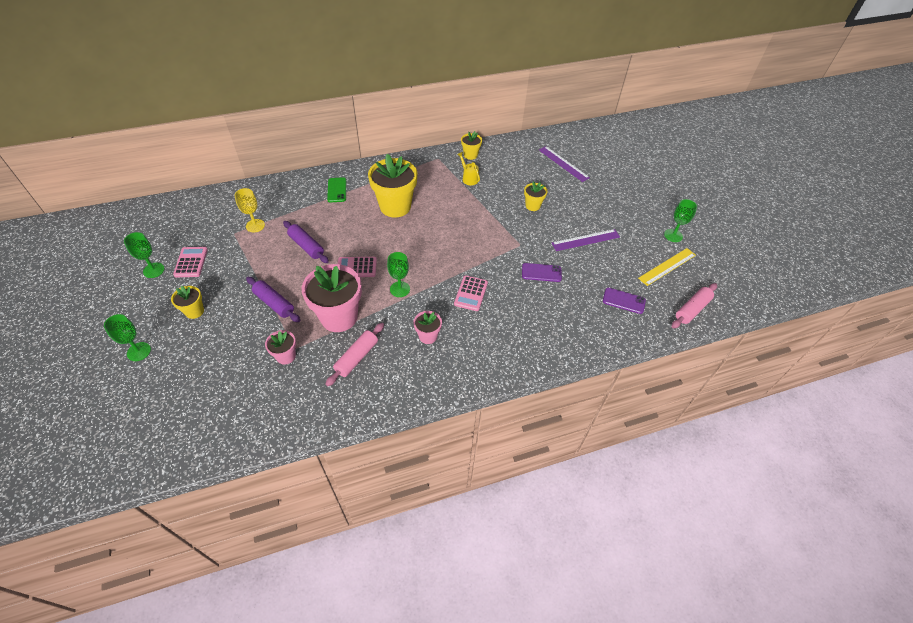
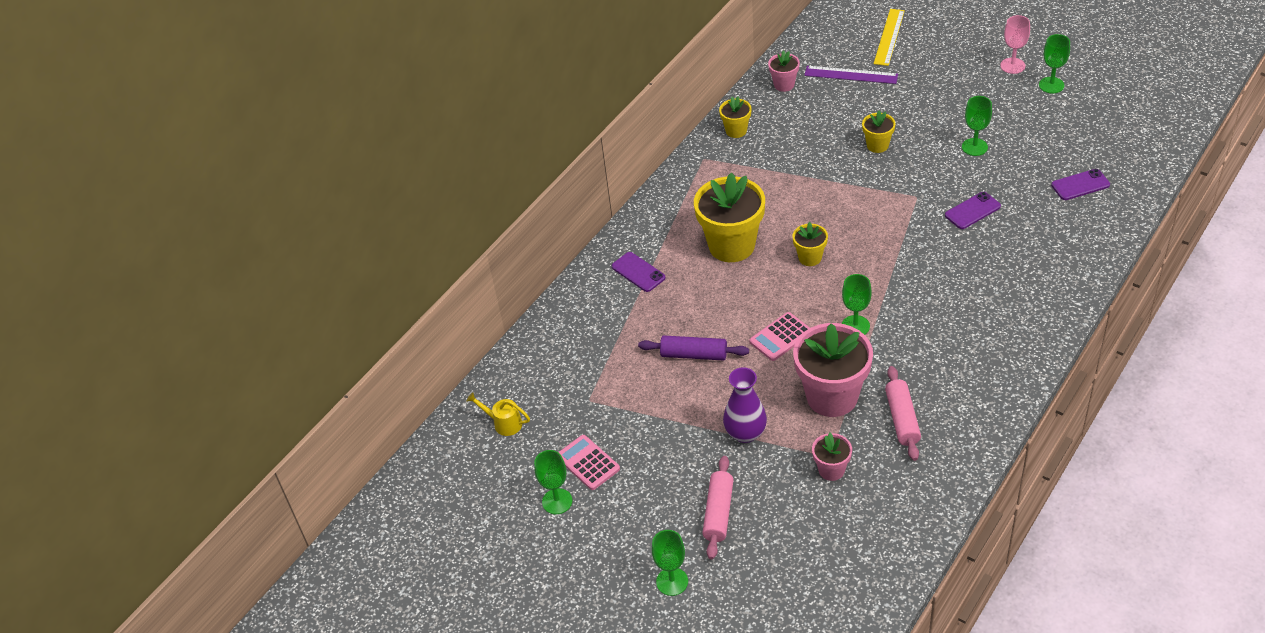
camera: 30 degrees left, 5 degrees down
yellow flower pot [171,286,204,319] -> yellow flower pot moved to [792,222,828,266]
yellow goblet [235,188,265,232] -> none
purple rolling pin [246,277,300,322] -> purple vase [723,367,767,443]
green phone [327,177,346,202] -> purple phone [612,252,666,292]
pink flower pot [413,311,442,344] -> pink flower pot moved to [768,50,800,92]
pink calculator [454,275,488,311] -> none
yellow watering can [457,152,480,185] -> yellow watering can moved to [466,392,530,436]
purple ruler [552,229,620,251] -> green goblet [962,96,992,156]
yellow ruler [638,248,696,286] -> yellow ruler moved to [874,9,905,66]
pink rolling pin [671,283,717,329] -> pink rolling pin moved to [702,456,734,559]
none -> pink goblet [1000,15,1030,74]

